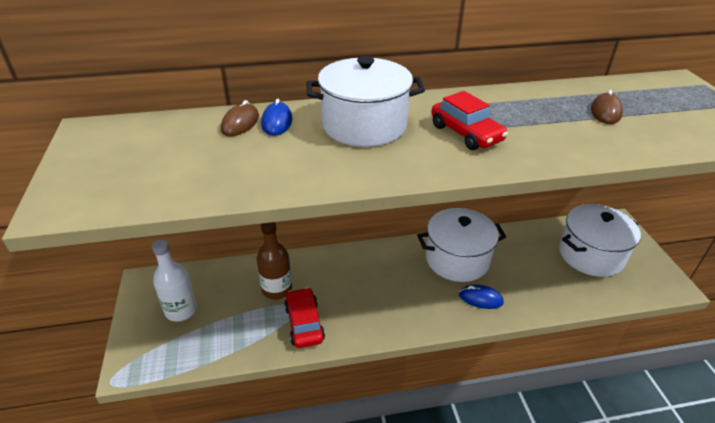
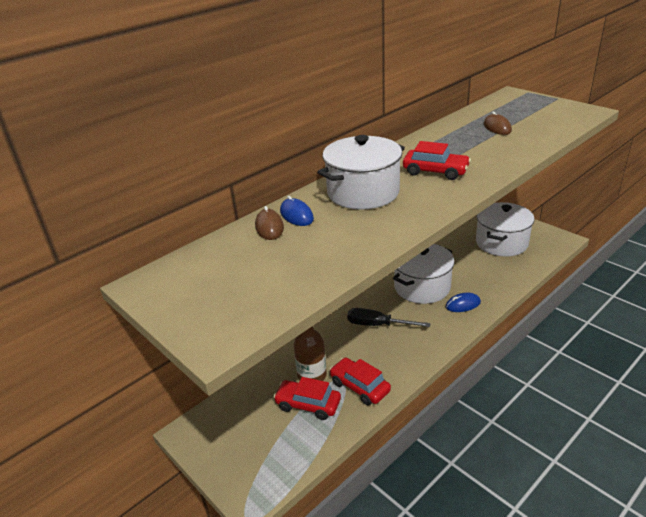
camera: 30 degrees left, 5 degrees down
white bottle [152,239,197,322] -> none
none -> red car [274,377,341,420]
none -> black screwdriver [347,308,431,327]

